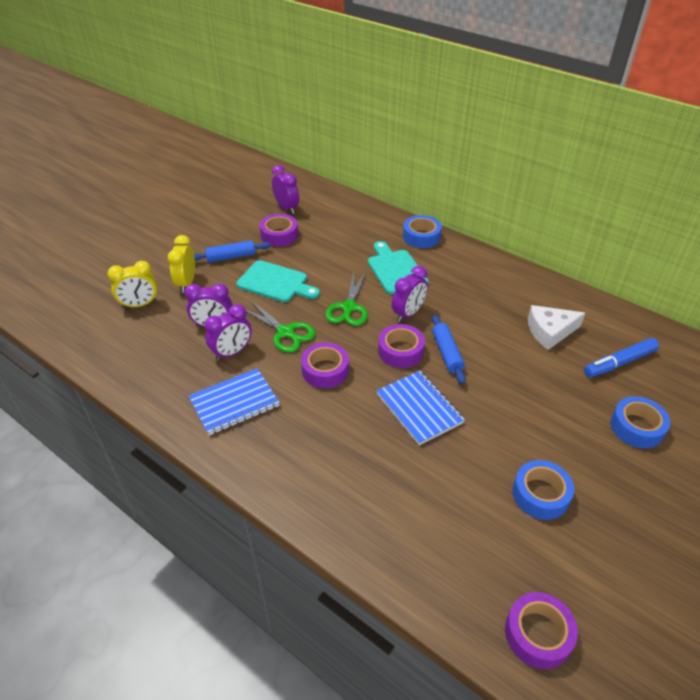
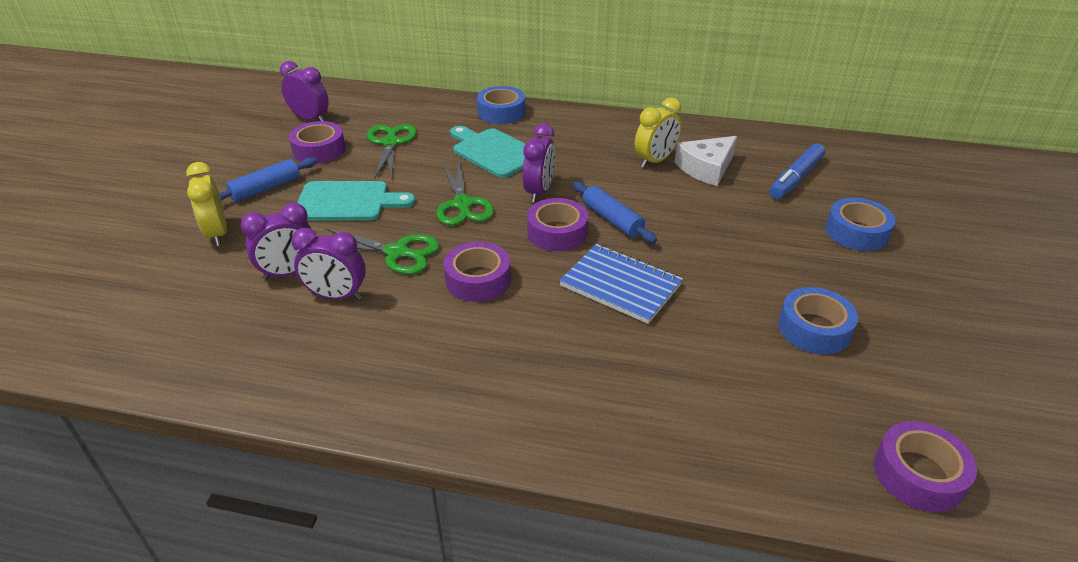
camera: 25 degrees left, 5 degrees down
yellow clock [108,261,157,308] -> yellow clock moved to [635,97,681,168]
blue notebook [189,368,280,435] -> none
purple clock [205,304,252,361] -> purple clock turned 75 degrees clockwise [291,228,366,300]
none -> green scissors [367,124,417,179]

